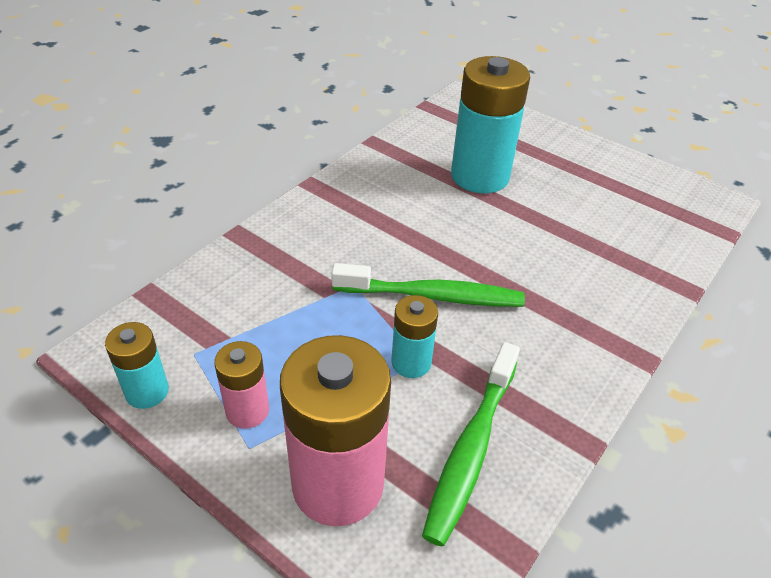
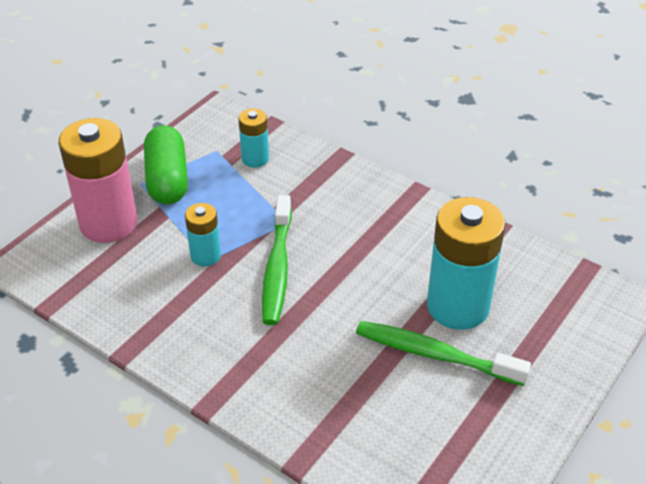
camera: 90 degrees right, 0 degrees up
turquoise battery [105,322,169,409] -> turquoise battery moved to [239,108,269,167]
pink battery [214,341,269,429] -> green capsule [144,125,188,204]
green toothbrush [422,342,520,547] -> green toothbrush moved to [356,321,531,386]

